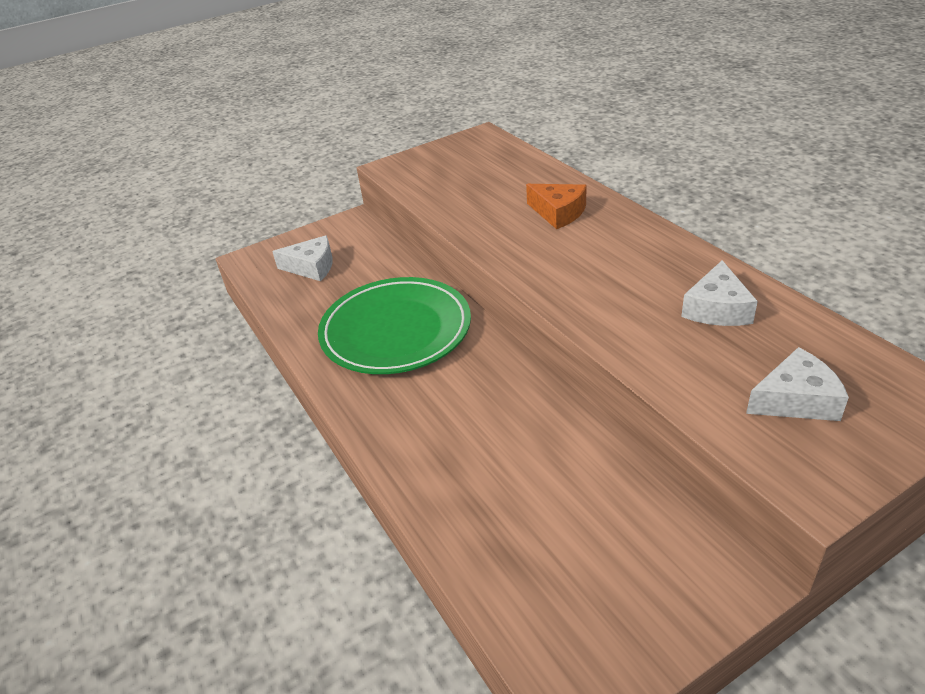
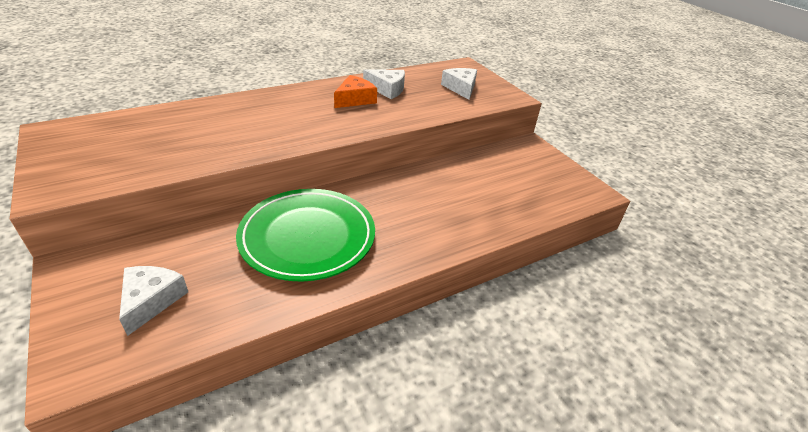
camera: 95 degrees left, 0 degrees up
orange cheese [526,184,587,229] -> orange cheese moved to [334,75,377,108]

